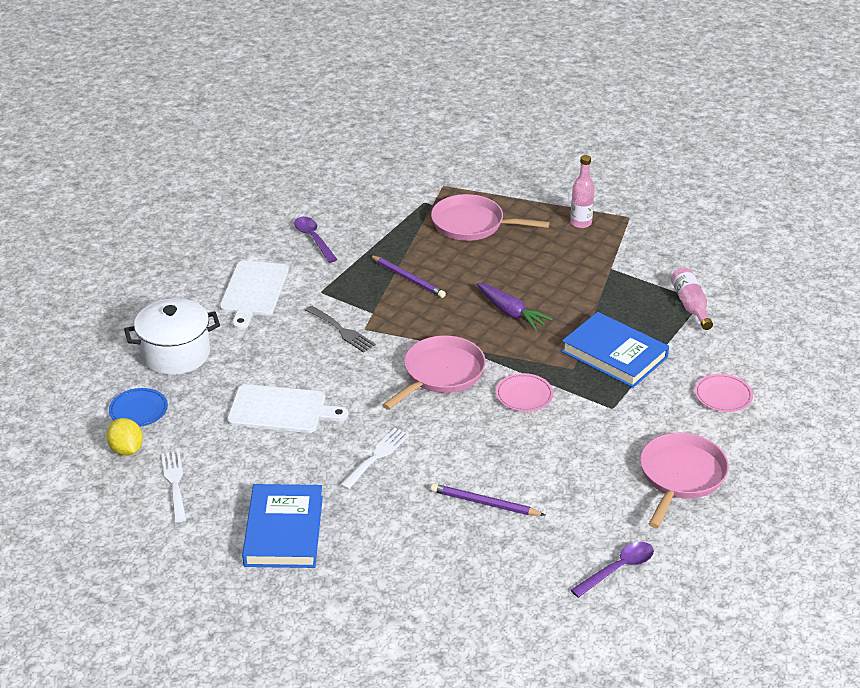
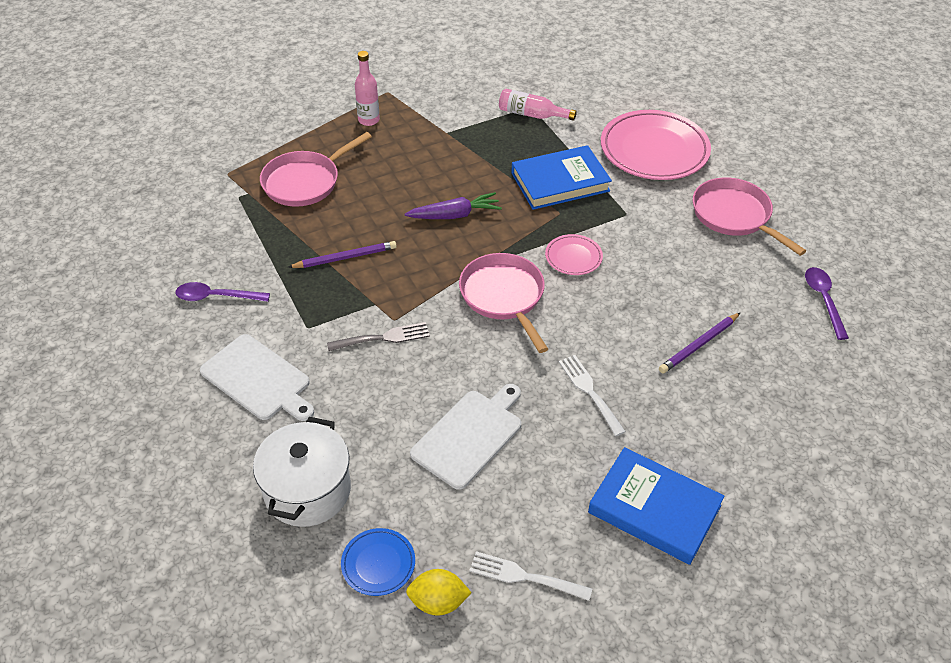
camera: 60 degrees left, 10 degrees up
pink plate [695,374,753,412] -> pink plate [601,110,711,180], size x2.11

